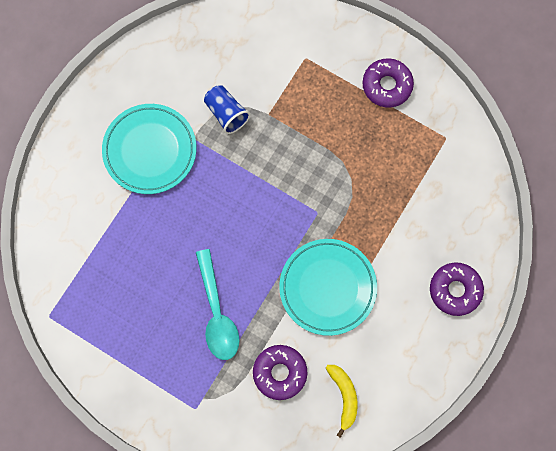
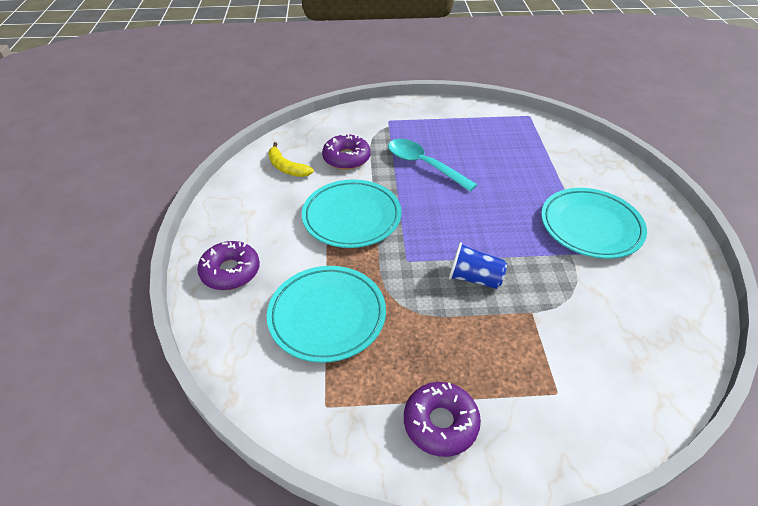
camera: 145 degrees right, 30 degrees down
blue cup [204,85,250,134] -> blue cup moved to [449,242,507,289]
none -> turquoise plate [267,266,386,363]

